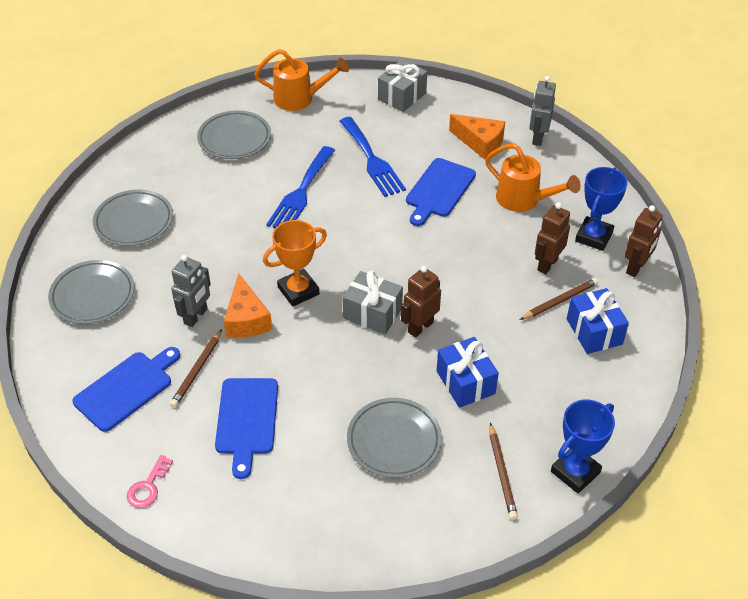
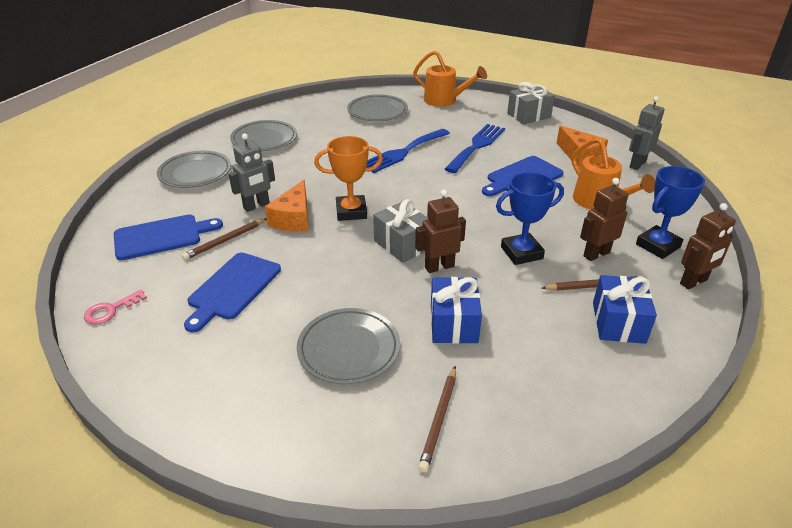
camera: 25 degrees right, 10 degrees down
blue fork [340,117,406,197] -> blue fork turned 150 degrees counterclockwise [445,124,505,173]
blue trophy [551,399,615,493] -> blue trophy moved to [496,172,564,265]

